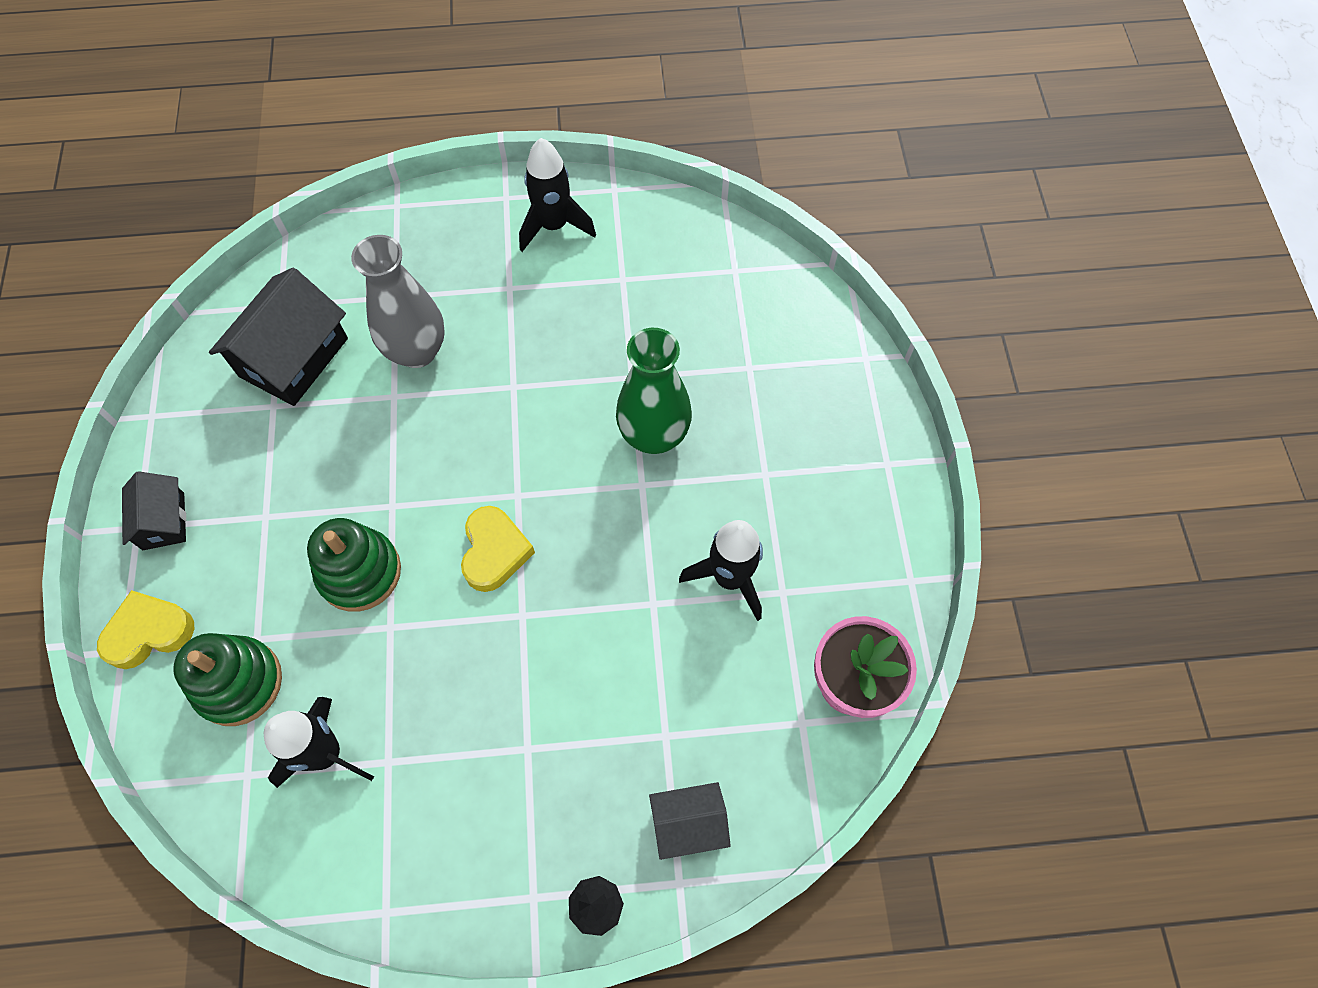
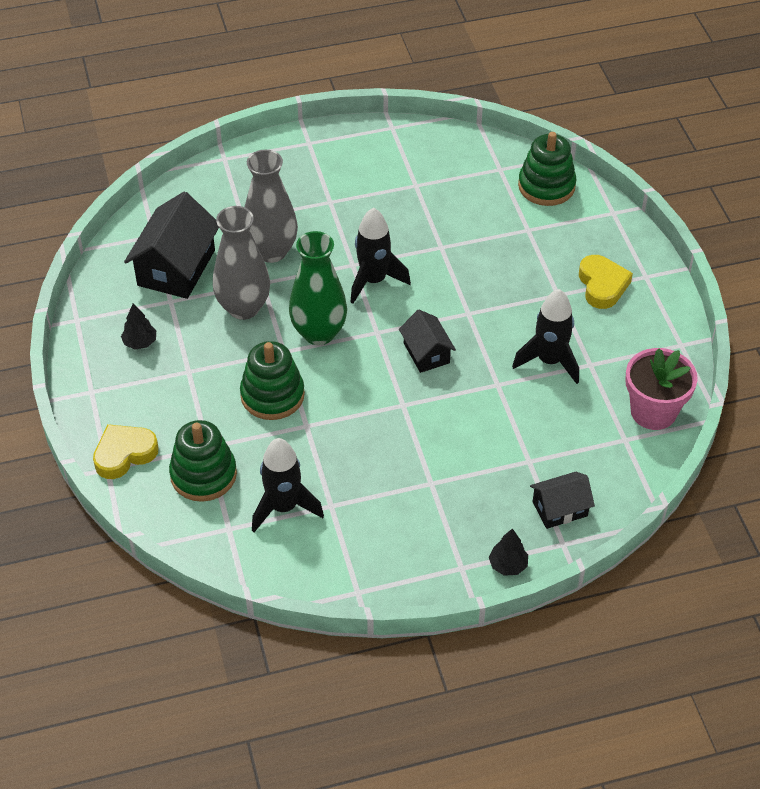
camera: 10 degrees left, 15 degrees down
black house [122,471,186,550] -> black house moved to [399,310,456,373]
yellow heart [461,506,535,592] -> yellow heart moved to [579,255,633,309]
black rocket [519,138,596,252] -> black rocket moved to [350,208,411,304]
green vase [616,328,692,454] -> green vase moved to [289,231,347,345]
none -> black tree [121,303,156,349]
none -> grey vase [213,206,270,320]
none -> green stacking toy [518,132,576,206]

